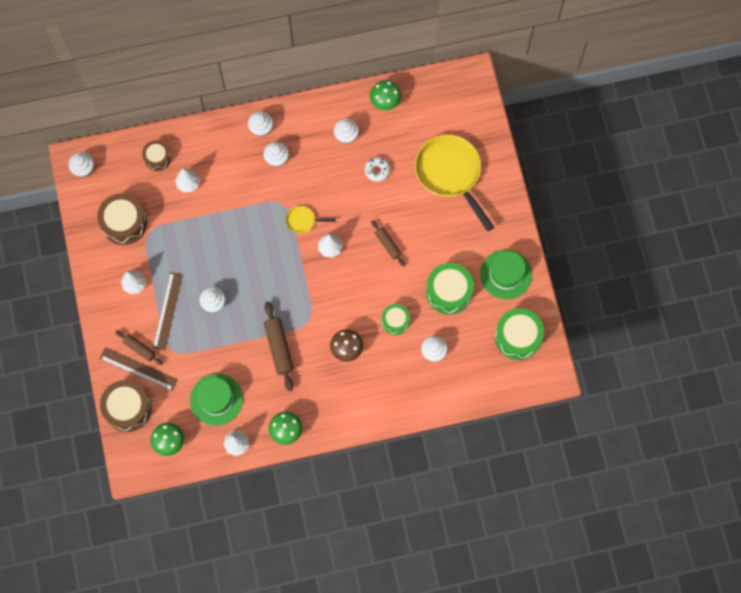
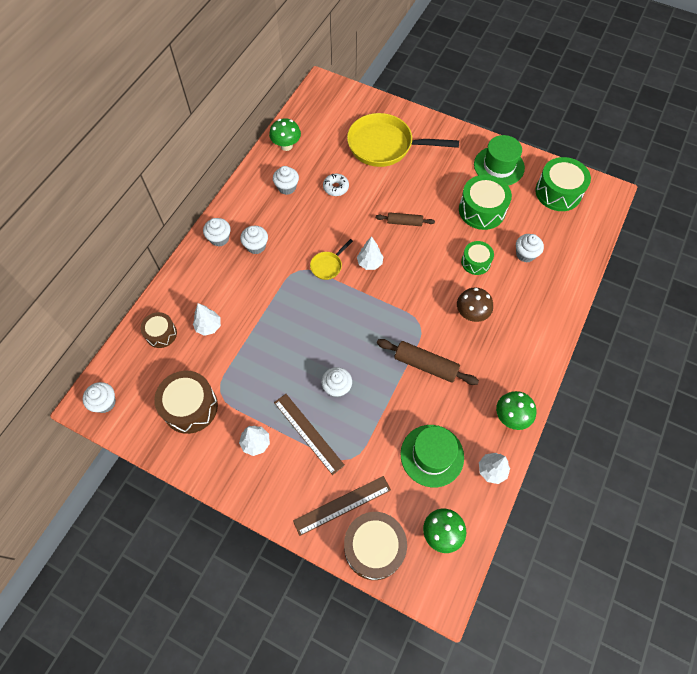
camera: 50 degrees left, 10 degrees down
brown rolling pin [115,330,163,365] -> none

